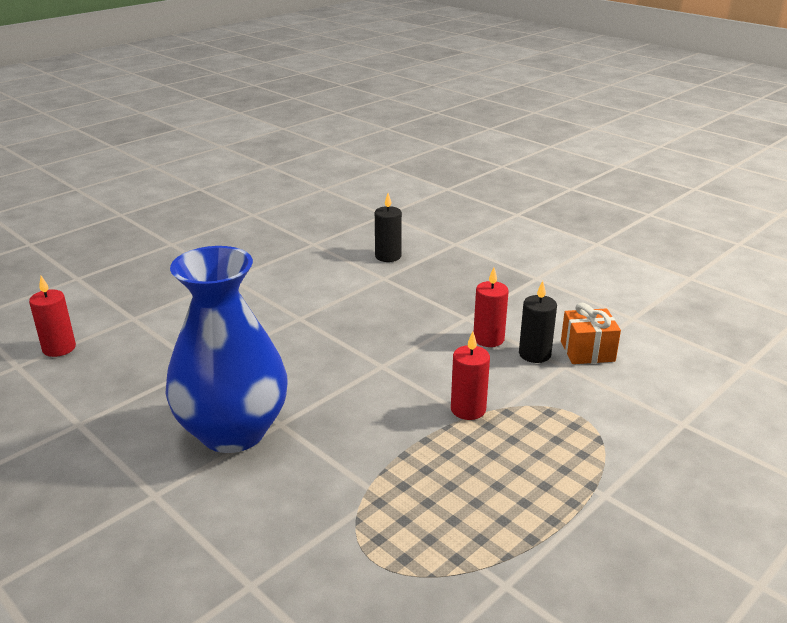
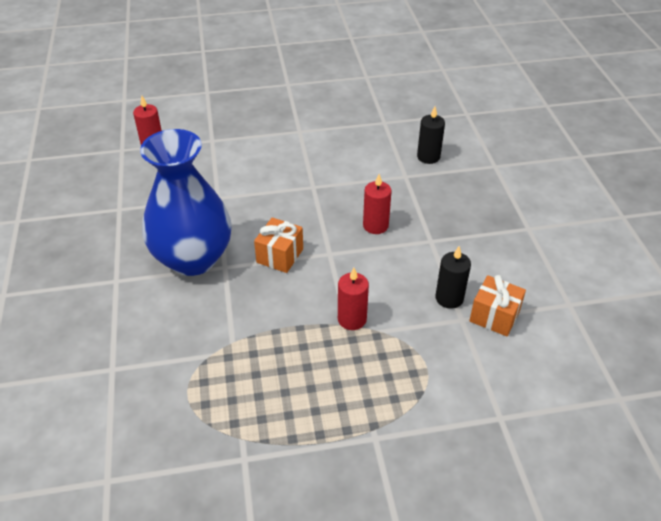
camera: 35 degrees right, 15 degrees up
red candle [474,267,509,347] -> red candle moved to [363,174,392,234]
none -> orange gift [254,217,303,273]

